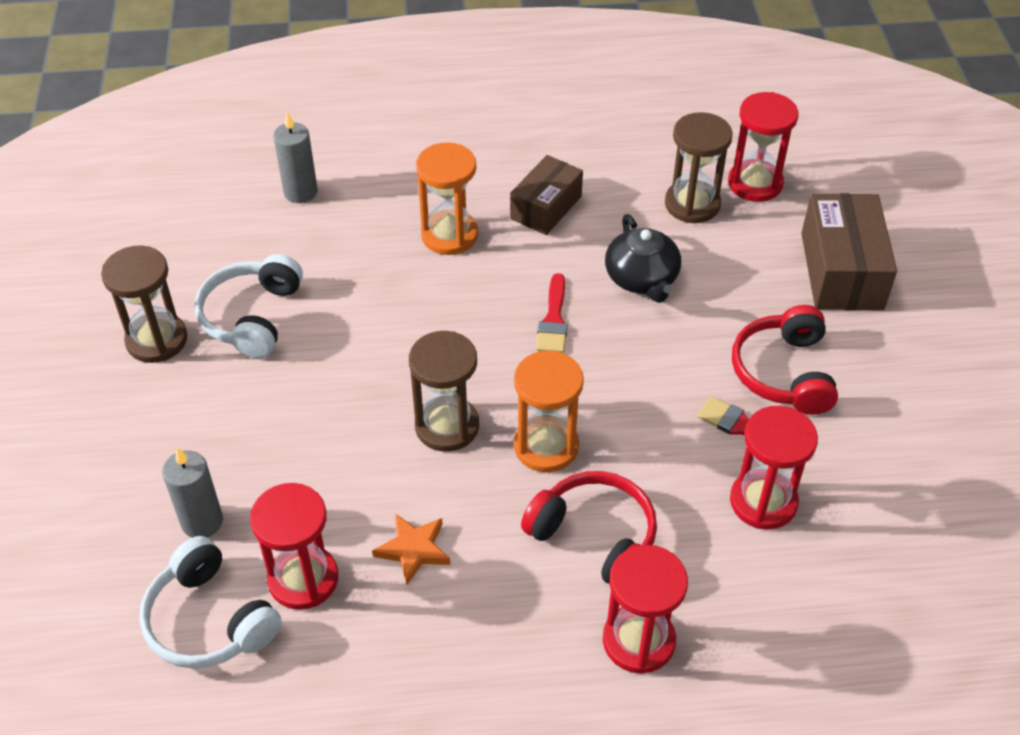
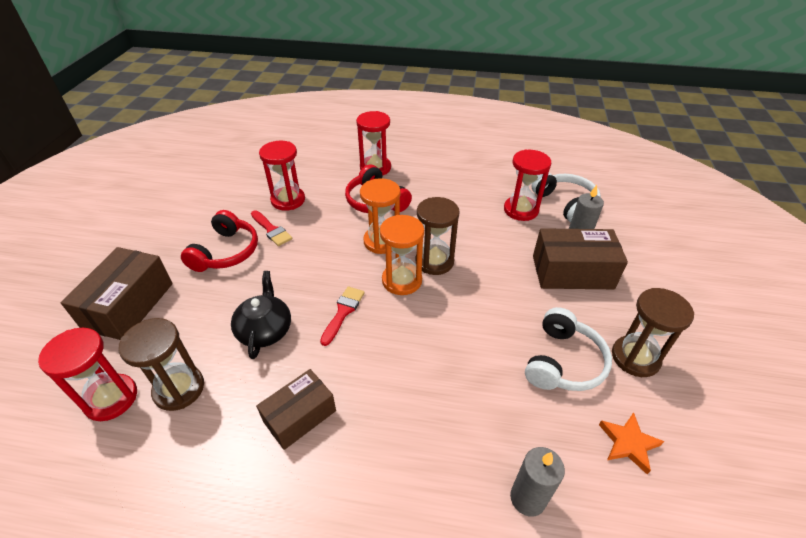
camera: 165 degrees left, 5 degrees down
orange star [372,514,450,585] -> orange star moved to [599,412,664,474]
orange hourglass [416,143,478,255] -> orange hourglass moved to [380,215,424,295]
none -> brown box [533,228,628,289]

